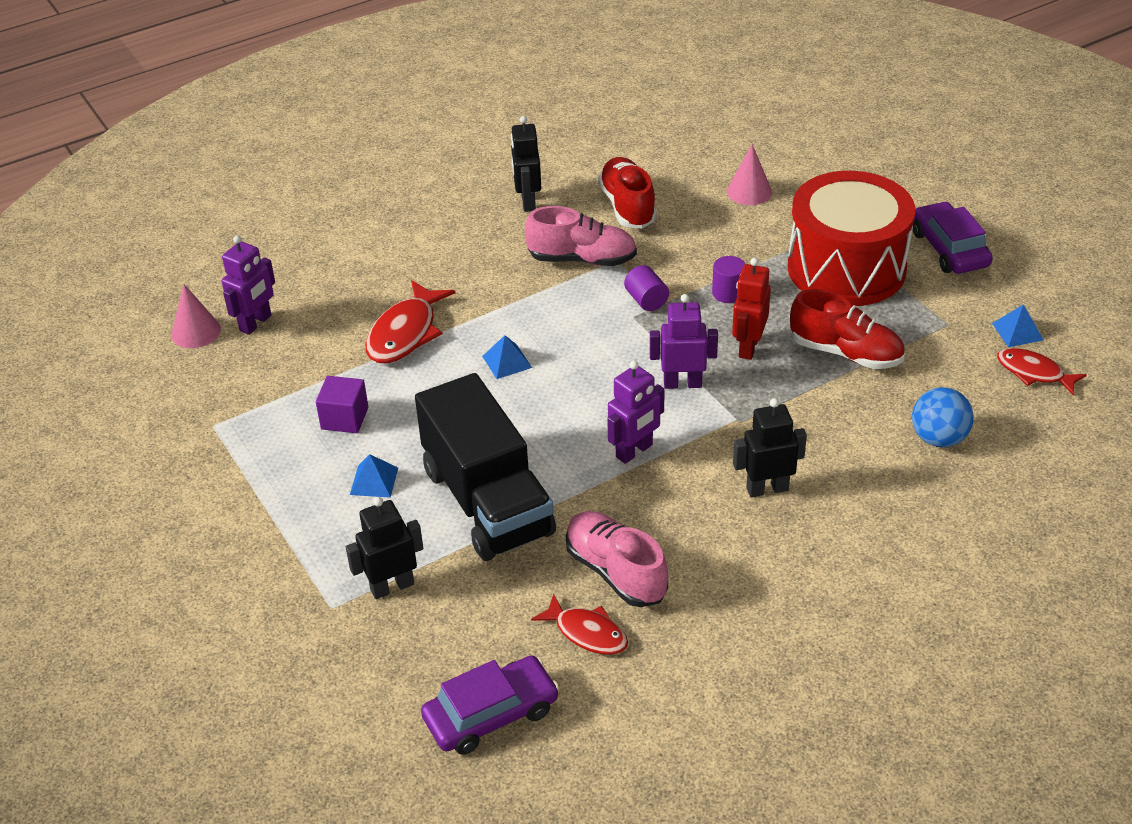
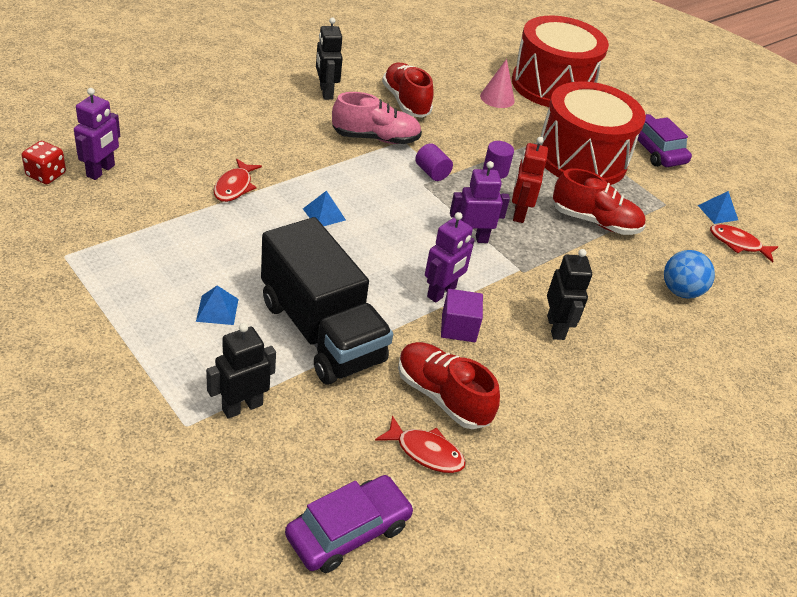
camera: 15 degrees left, 0 degrees up
pink cone [171,284,221,348] -> red dice [22,141,66,184]
purple cube [316,376,368,433] -> purple cube moved to [441,289,483,342]
red fish [365,280,455,363] -> red fish [214,159,262,202], size x0.65
pink shoe [566,511,668,607] -> red shoe [398,342,500,429]
black robot [733,398,807,497] -> black robot turned 105 degrees clockwise [547,249,592,340]
none -> red drum [512,16,609,107]

